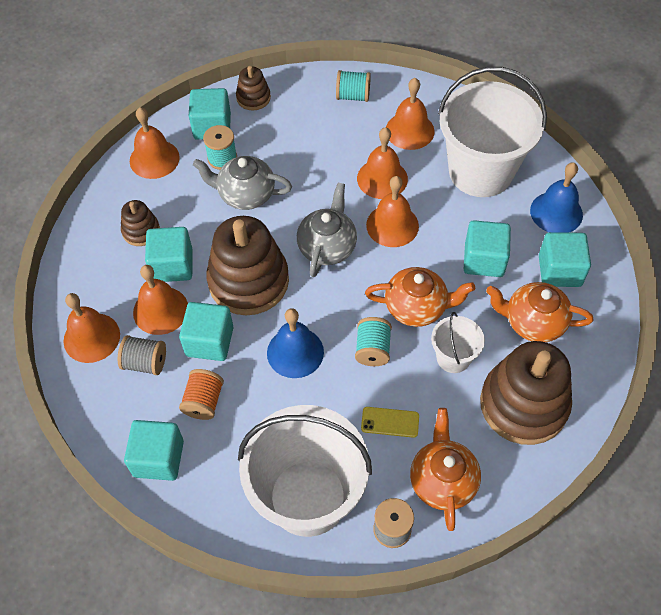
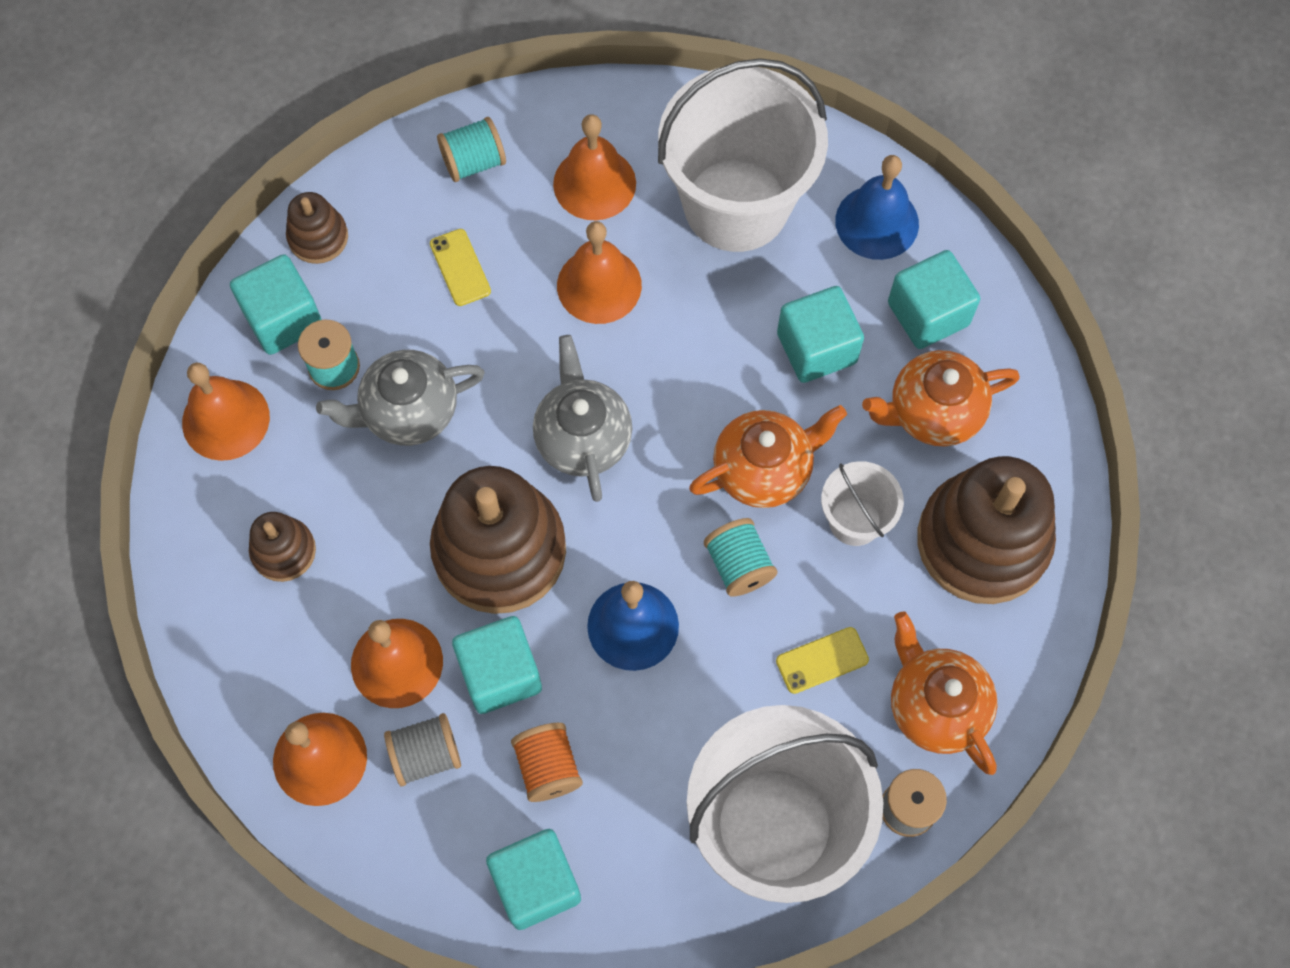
camera: 30 degrees left, 10 degrees up
turquoise cube [145,227,193,282] -> none
orange bell [366,176,419,247] -> none
none -> yellow phone [430,229,491,306]

